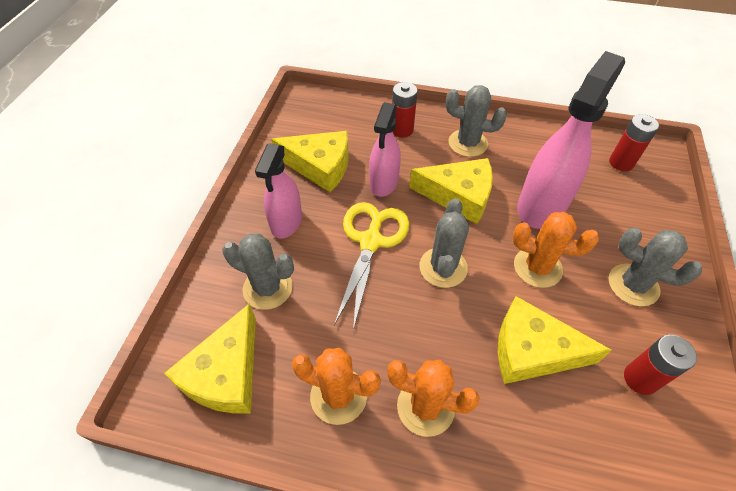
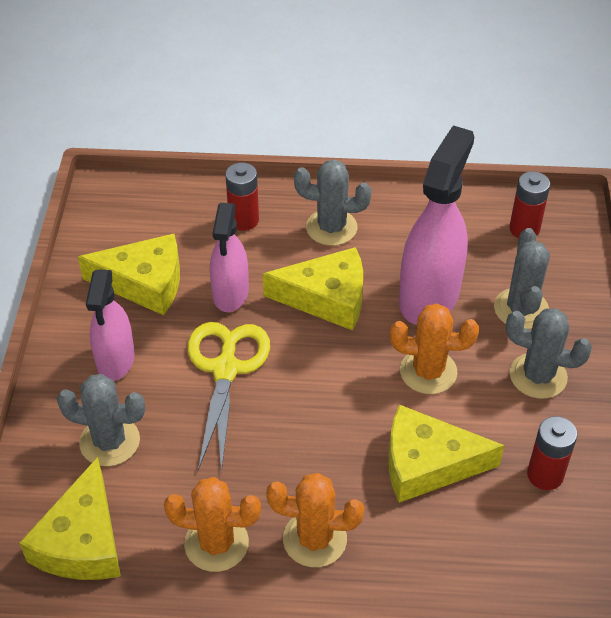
camera: 10 degrees left, 5 degrees down
grey cactus [419,199,469,288] -> grey cactus moved to [494,228,550,329]

